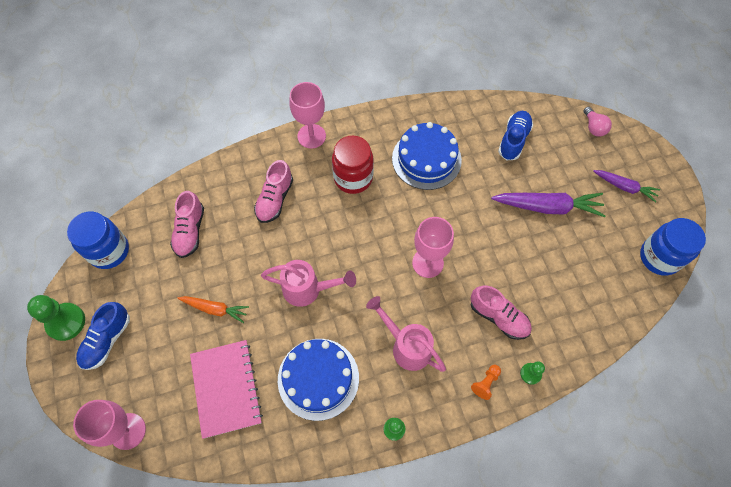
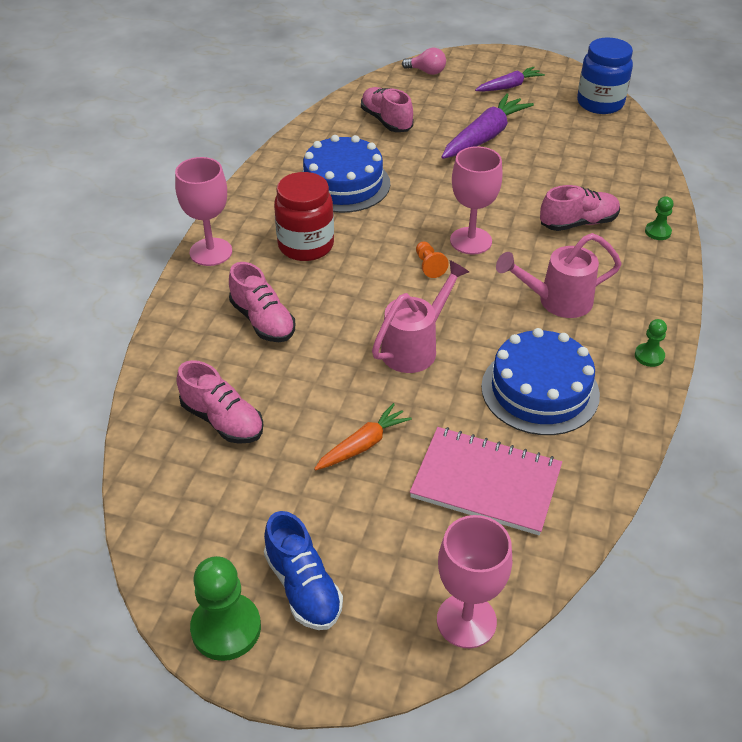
camera: 55 degrees left, 20 degrees down
blue jar [67,212,129,269] -> none
orange pawn [471,365,501,400] -> orange pawn moved to [416,241,449,278]
blue shoe [498,111,533,160] -> pink shoe [361,87,413,132]

